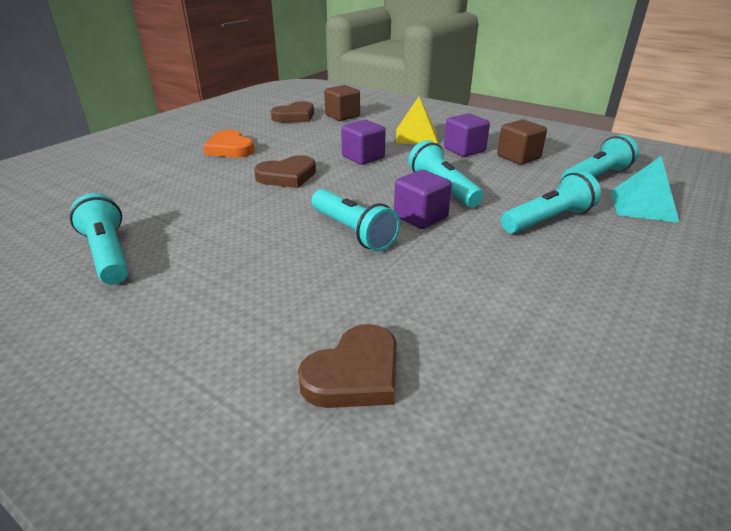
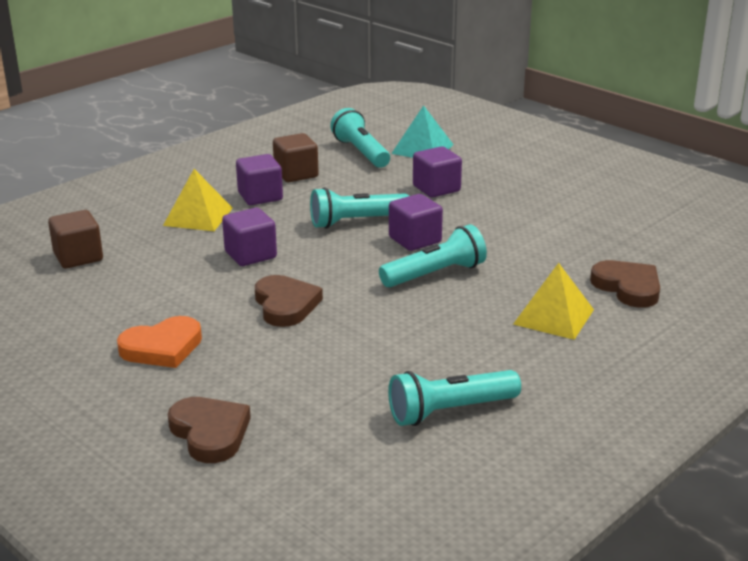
camera: 80 degrees left, 5 degrees down
brown heart [271,101,314,122] -> brown heart moved to [168,397,251,463]
turquoise flashlight [501,171,601,234] -> purple cube [413,146,462,198]
none -> yellow pyramid [513,263,594,340]

